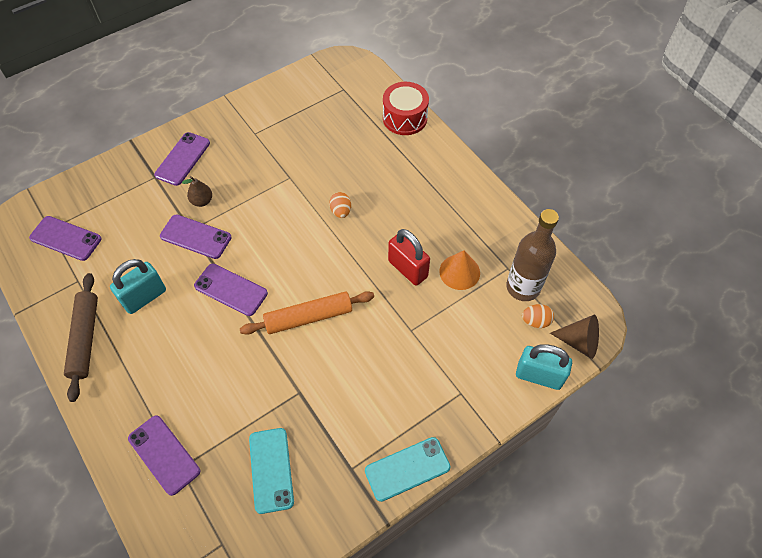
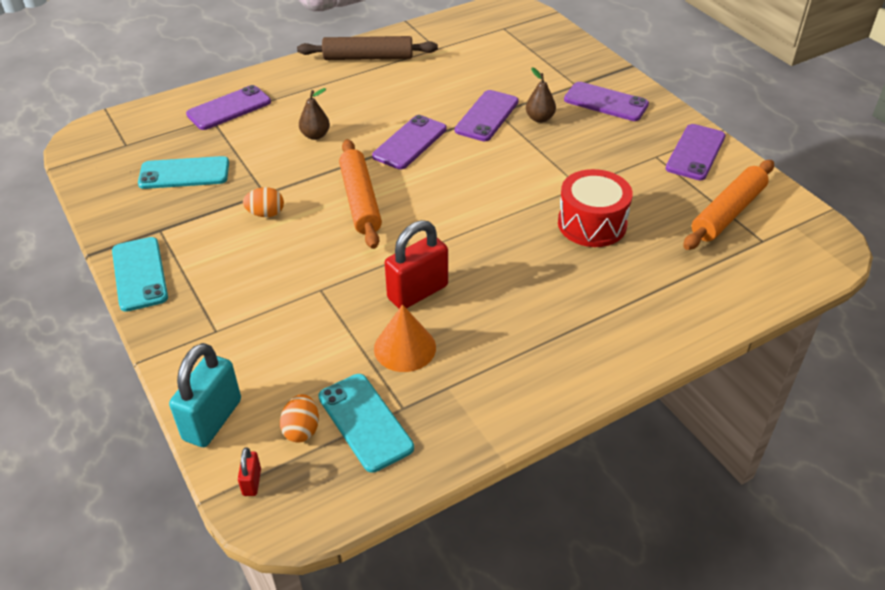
camera: 95 degrees right, 15 degrees down
purple phone [29,216,101,261] -> purple phone moved to [666,124,726,180]
turquoise padlock [110,259,166,314] -> none
orange egg [329,192,351,218] -> orange egg moved to [243,187,284,217]
red drum [383,82,429,135] -> red drum moved to [558,169,633,247]
brown bottle [506,209,559,301] -> turquoise phone [318,374,414,473]
brown cone [550,314,599,359] -> red padlock [238,448,261,496]
none -> brown pear [299,88,330,140]
none -> orange rolling pin [683,160,774,250]

